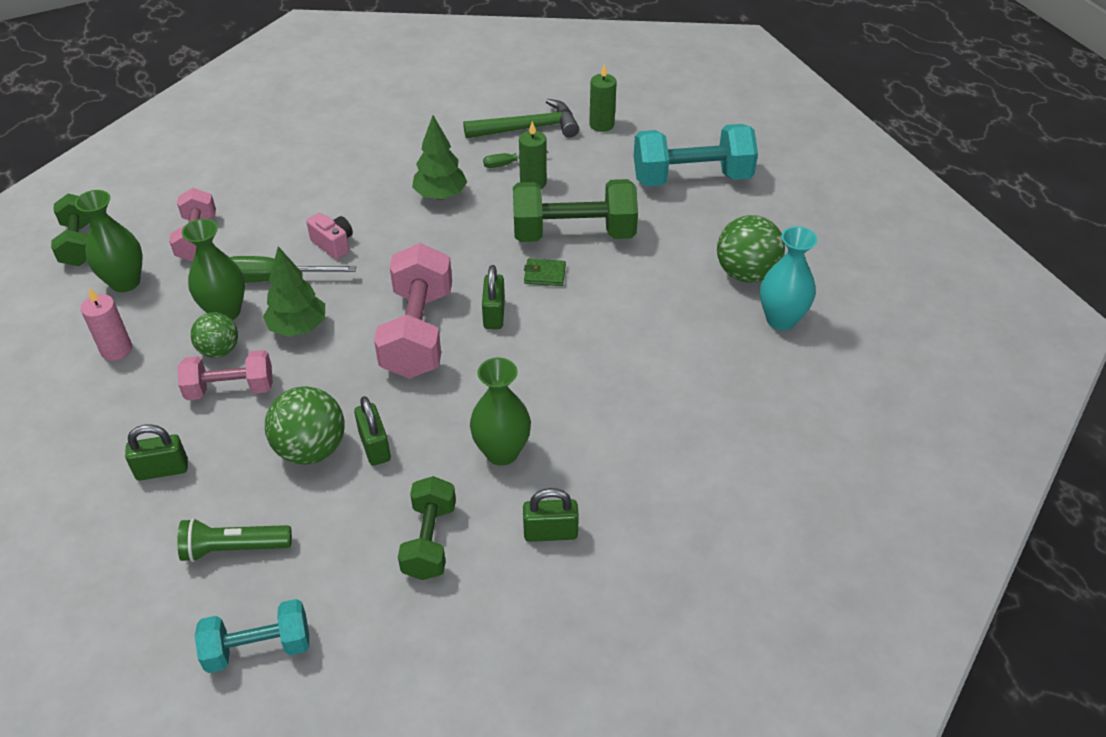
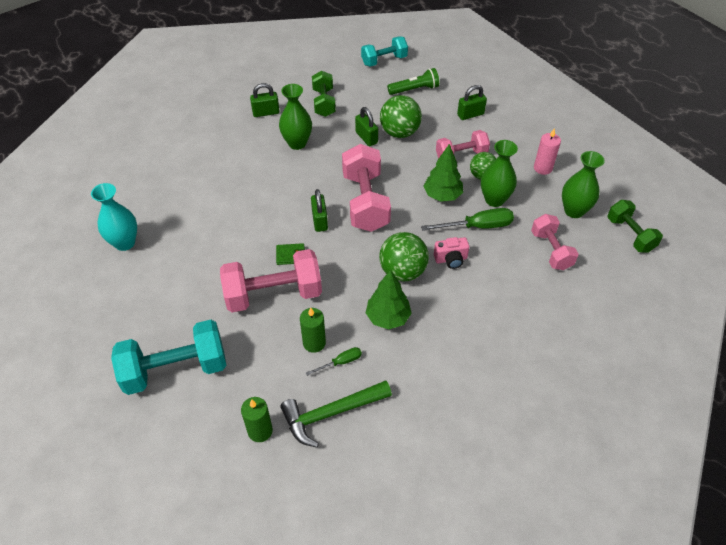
camera: 170 degrees right, 5 degrees up
pink camera [306,213,353,259] -> pink camera turned 45 degrees counterclockwise [434,237,469,269]
green dumbbell [513,179,638,242] -> pink dumbbell [220,249,322,312]
green ball [717,215,785,282] -> green ball moved to [379,232,429,282]

